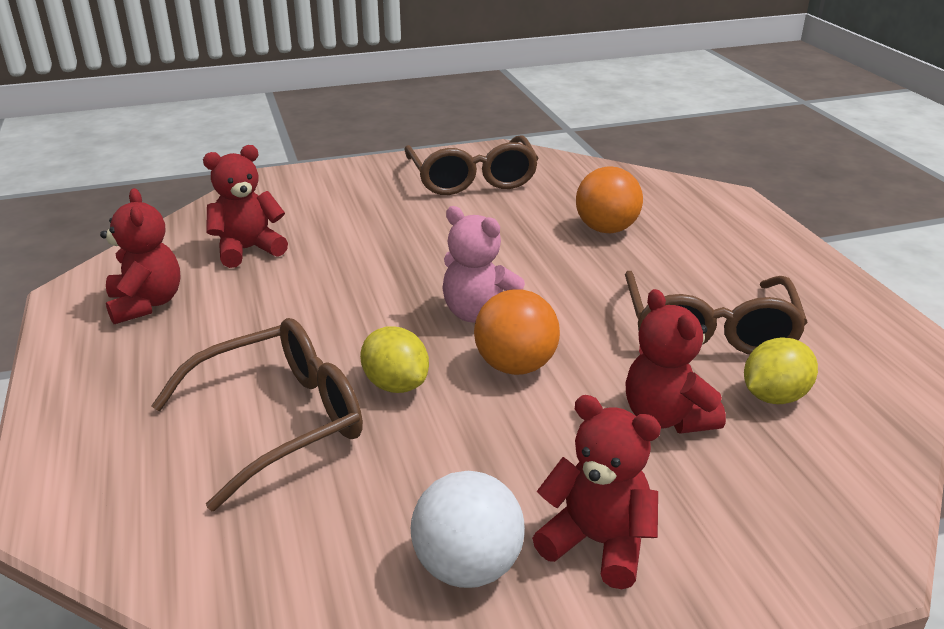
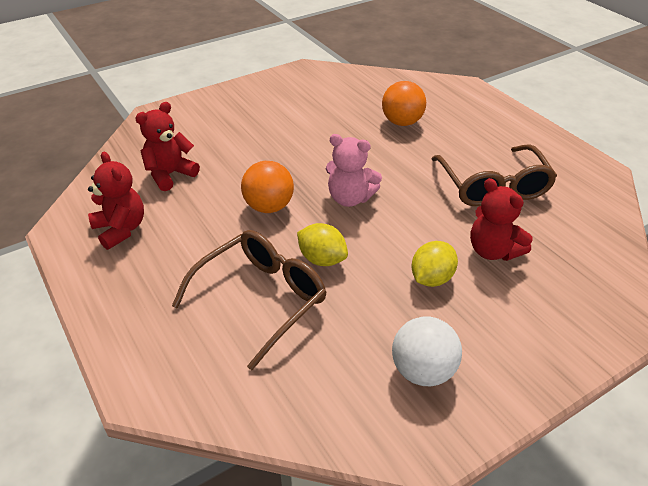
camera: 15 degrees left, 10 degrees up
brown glasses [404,135,539,195] -> none
orange ball [474,289,560,375] -> orange ball moved to [241,161,294,213]
red teddy bear [532,395,661,589] -> none
yellow lemon [744,337,818,404] -> yellow lemon moved to [411,241,458,287]

